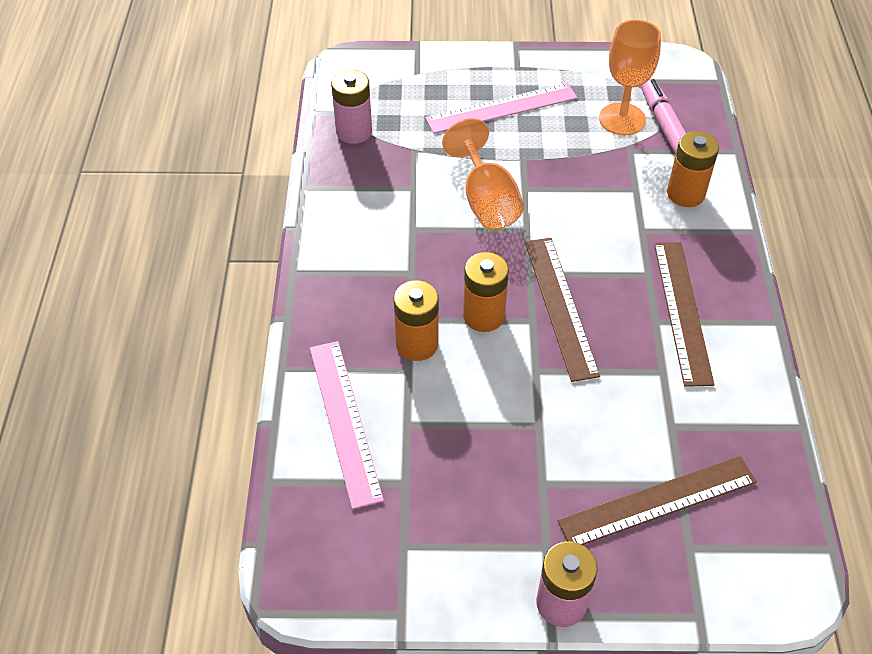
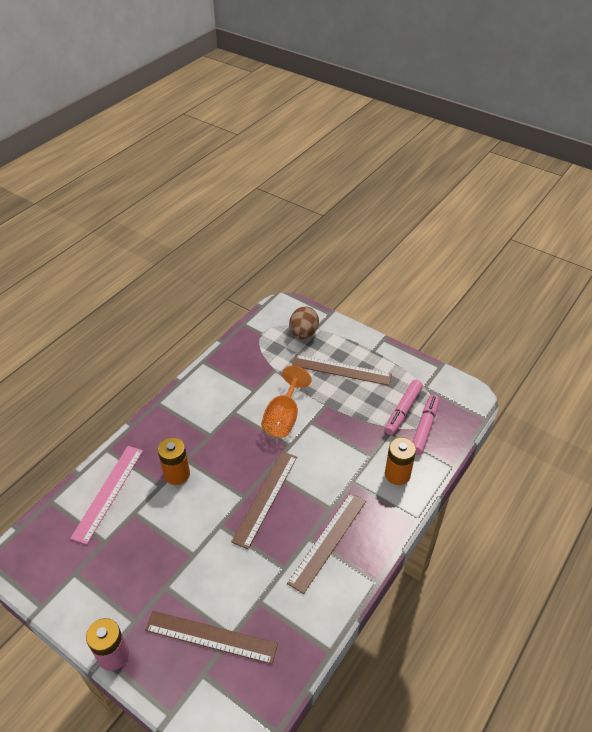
camera: 35 degrees right, 5 degrees down
pink battery [331,70,372,144] -> none
pink ruler [425,83,578,134] -> brown ruler [292,355,392,386]
orange battery [463,252,509,332] -> none
orange goblet [599,20,661,135] -> pink marker [384,380,423,435]
none -> brown egg [289,306,319,340]

